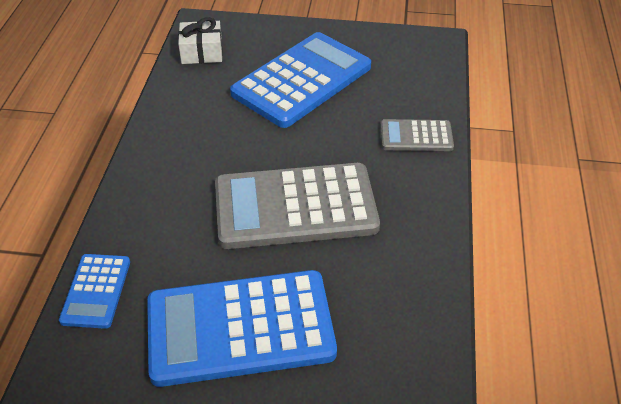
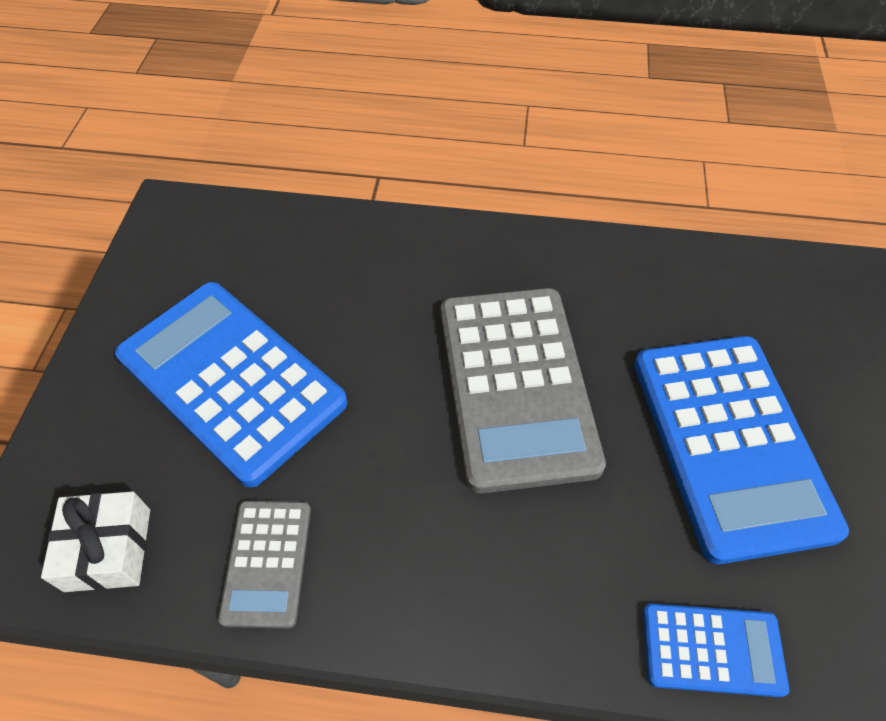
camera: 90 degrees left, 10 degrees up
grey calculator [380,119,454,151] -> grey calculator moved to [218,501,311,628]

